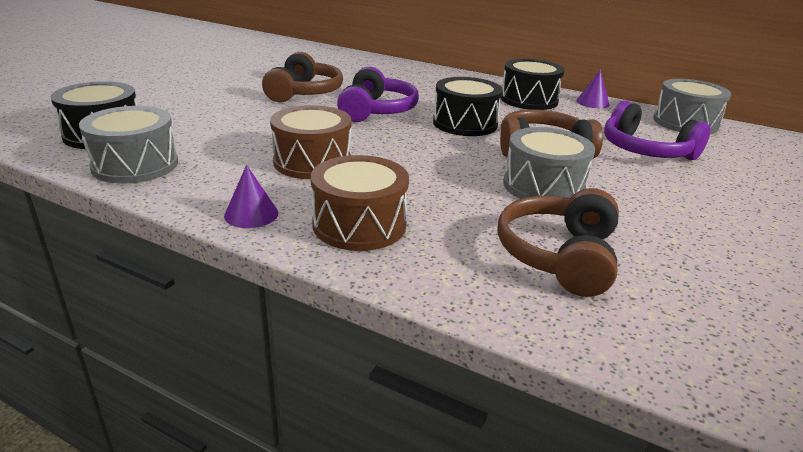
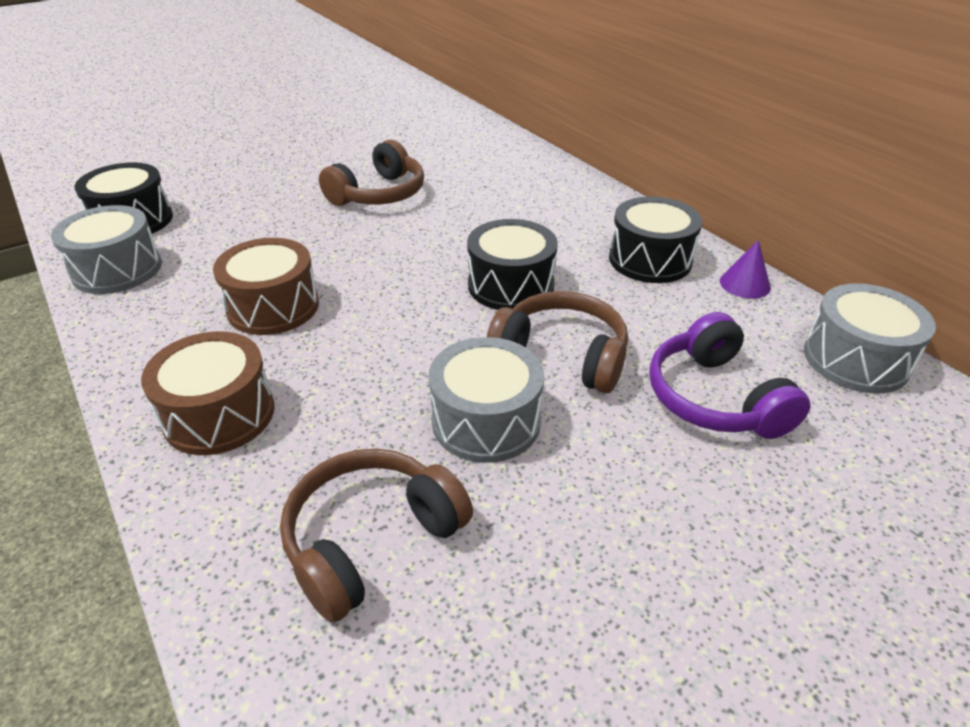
camera: 30 degrees right, 10 degrees up
purple cone [224,165,278,228] -> none
purple headphones [337,67,419,122] -> none

